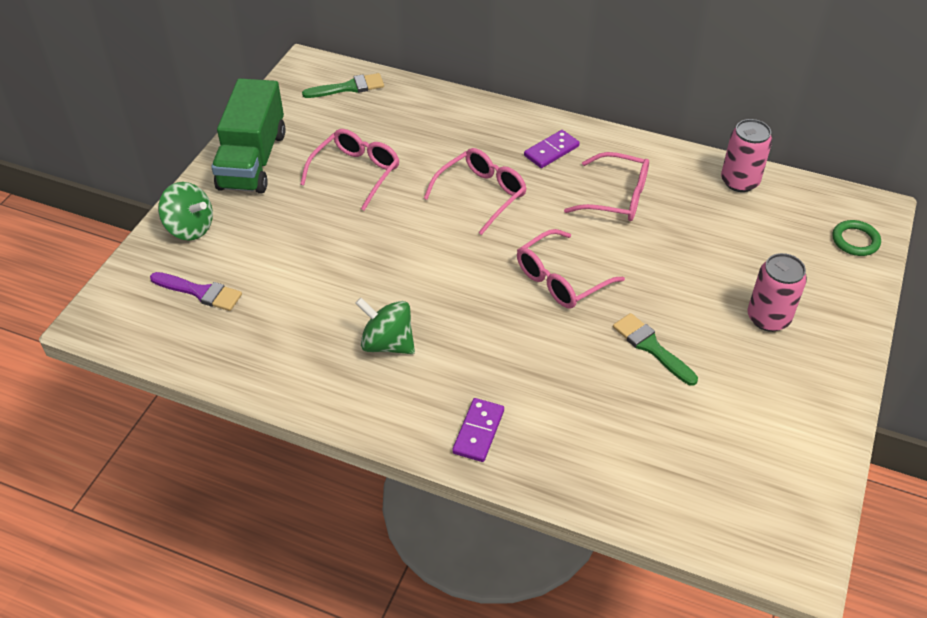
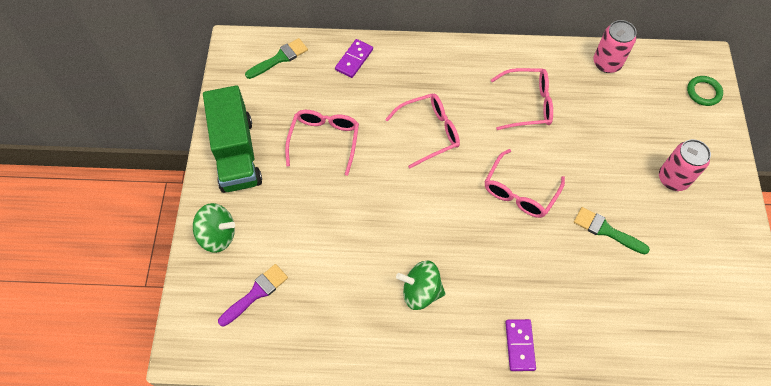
camera: 20 degrees left, 15 degrees up
purple brush [150,272,242,311] -> purple brush turned 45 degrees counterclockwise [218,264,288,327]
pink glasses [424,148,527,235] -> pink glasses turned 45 degrees clockwise [385,94,460,168]
purple domino [524,130,580,168] -> purple domino moved to [335,39,373,78]

